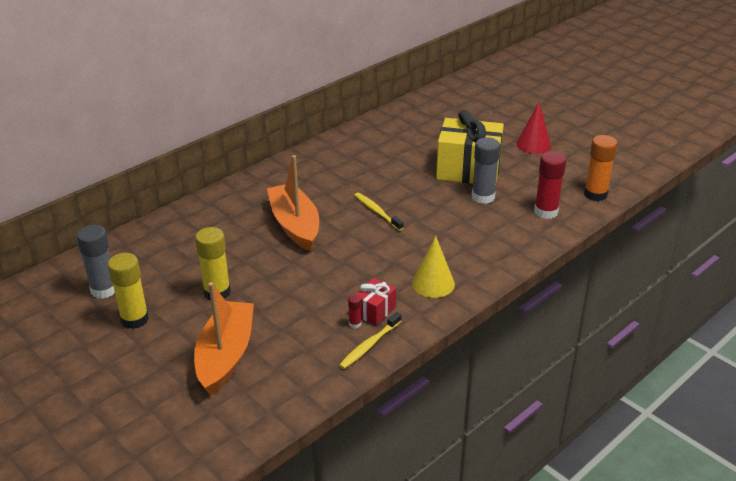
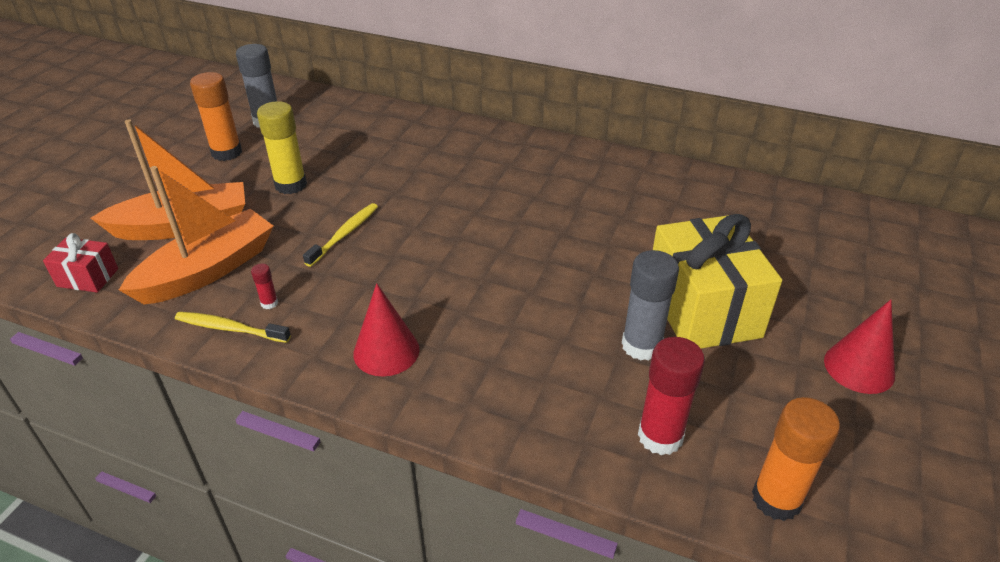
camera: 65 degrees right, 5 degrees up
yellow glue stick [108,253,149,329] -> orange glue stick [190,72,242,161]
orange boat [267,155,319,251] -> orange boat moved to [119,166,274,305]
yellow toothbrush [354,193,403,231] -> yellow toothbrush moved to [303,203,378,267]
red gift [355,278,396,326] -> red gift moved to [43,233,118,293]
yellow cone [412,236,455,298] -> red cone [353,283,419,377]

